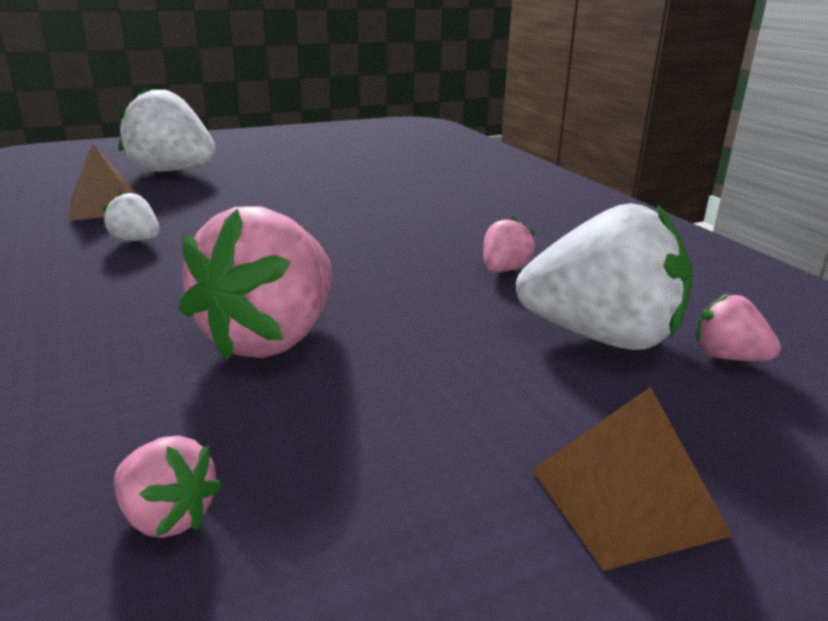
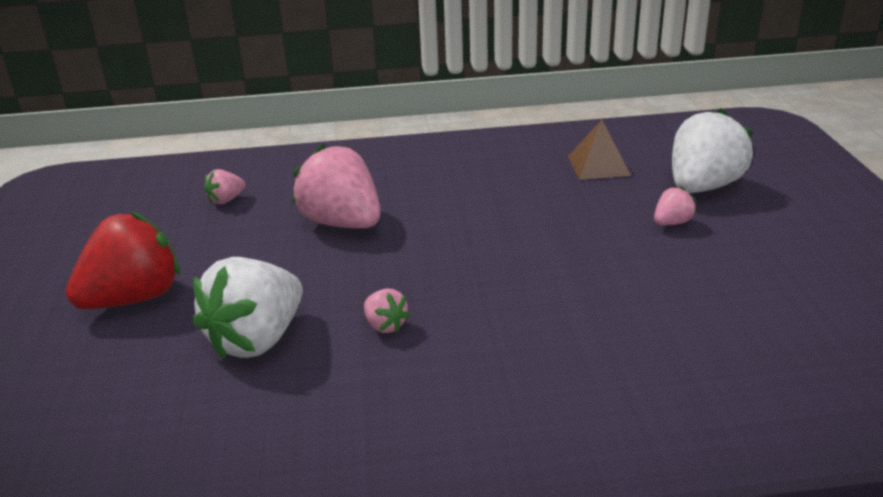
camera: 110 degrees right, 5 degrees up
white strawberry [103,191,160,241] -> none
brown pyramid [532,387,732,571] -> red strawberry [66,211,180,309]
pink strawberry [696,293,781,361] -> pink strawberry moved to [654,187,696,225]

